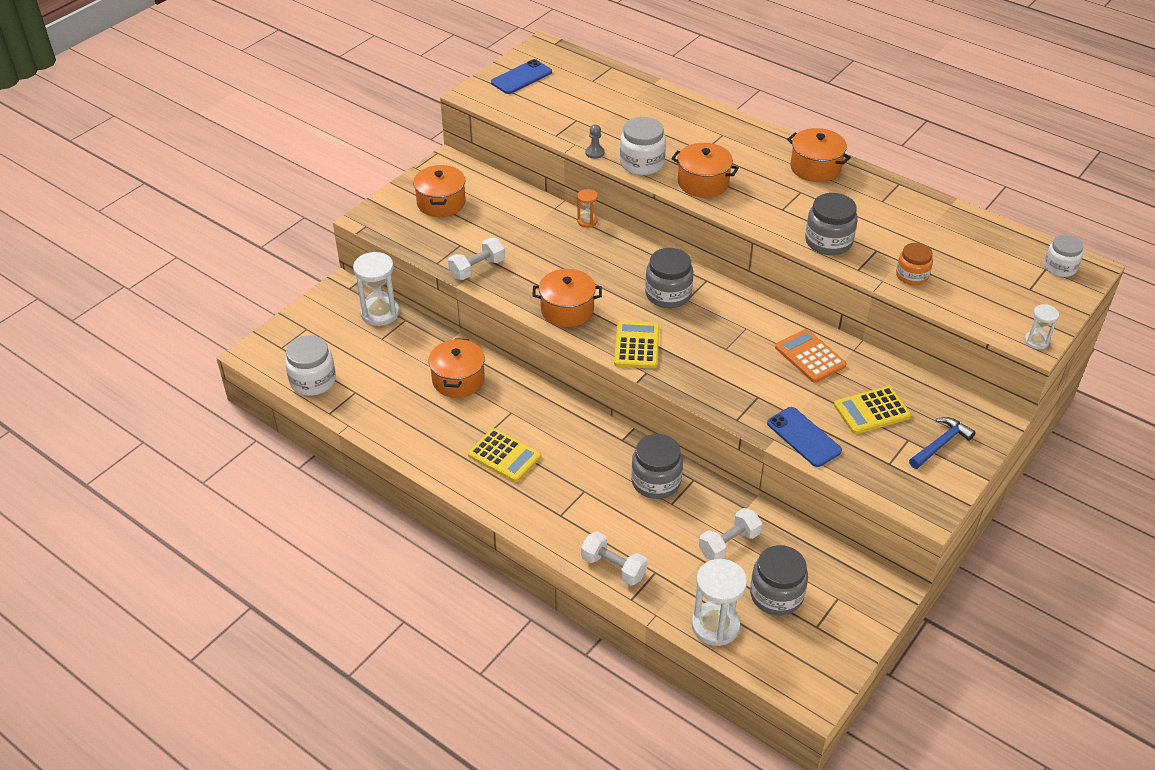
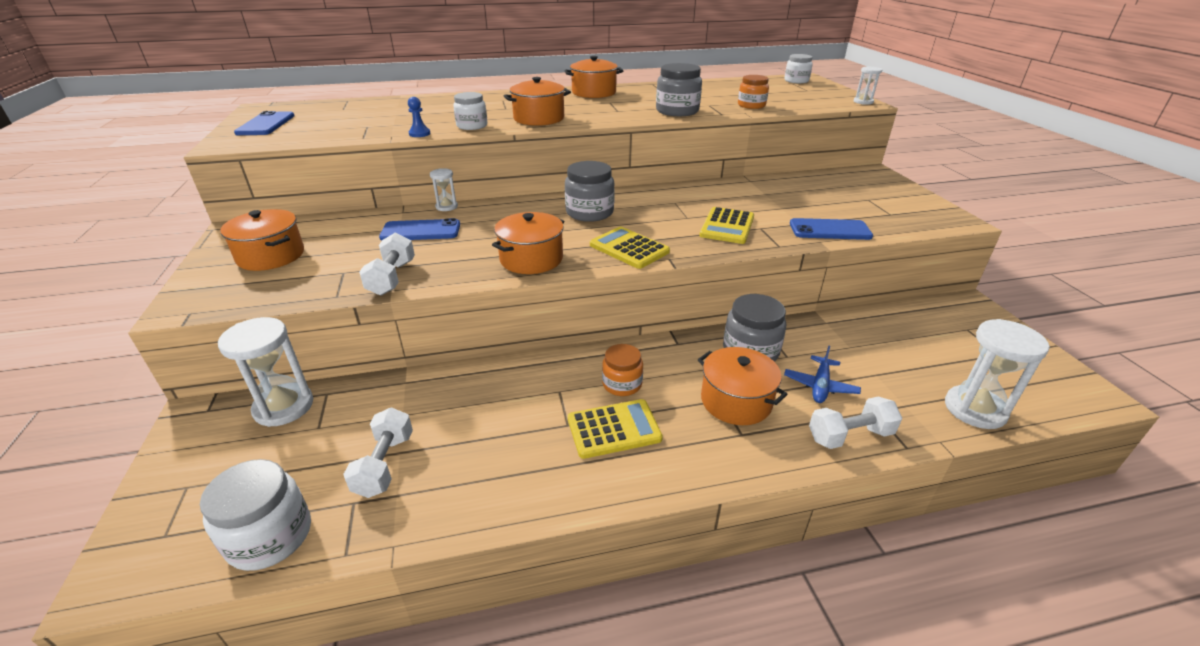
camera: 50 degrees left, 10 degrees down
orange pot [428,338,485,398] -> orange pot moved to [698,347,788,425]
orange hourglass [577,189,598,228] -> white hourglass [430,168,458,211]
grey pawn [585,125,605,159] -> blue pawn [408,97,430,137]
white jar [620,117,666,175] -> white jar [453,92,487,130], size x0.67
white dumbbell [699,508,762,560] -> white dumbbell moved to [343,407,413,498]
grey jar [750,545,808,615] -> none
orange calculator [775,329,846,383] -> none
yellow calculator [834,386,911,434] -> yellow calculator moved to [699,207,754,244]
blue hammer [909,417,976,469] -> none
none -> blue phone [379,218,460,241]
none -> orange jar [602,344,643,396]
none -> blue plane [784,345,861,403]

